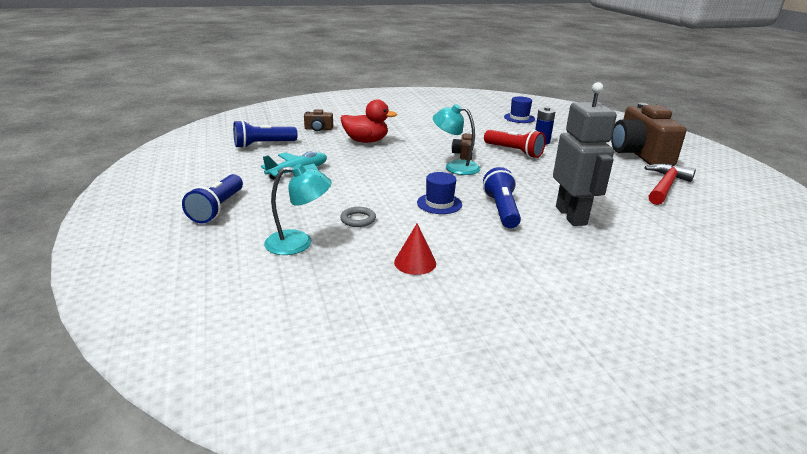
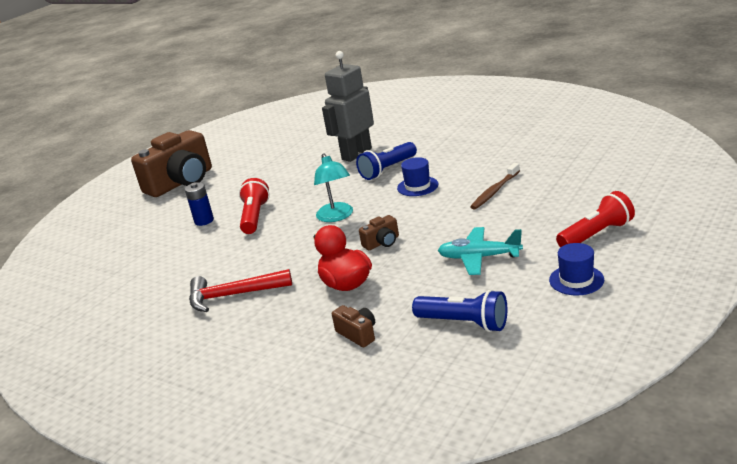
camera: 125 degrees left, 0 degrees up
blue flashlight [182,174,243,223] -> red flashlight [556,191,635,247]
turquoise lamp [264,164,332,255] -> none
grey ring [340,207,376,227] -> brown toothbrush [470,163,520,210]
red cone [394,223,436,275] -> none
brown camera [452,132,472,160] -> brown camera moved to [359,215,399,250]
blue hat [504,96,535,123] -> blue hat moved to [549,243,604,295]
red hammer [644,163,696,205] -> red hammer moved to [189,269,292,312]

